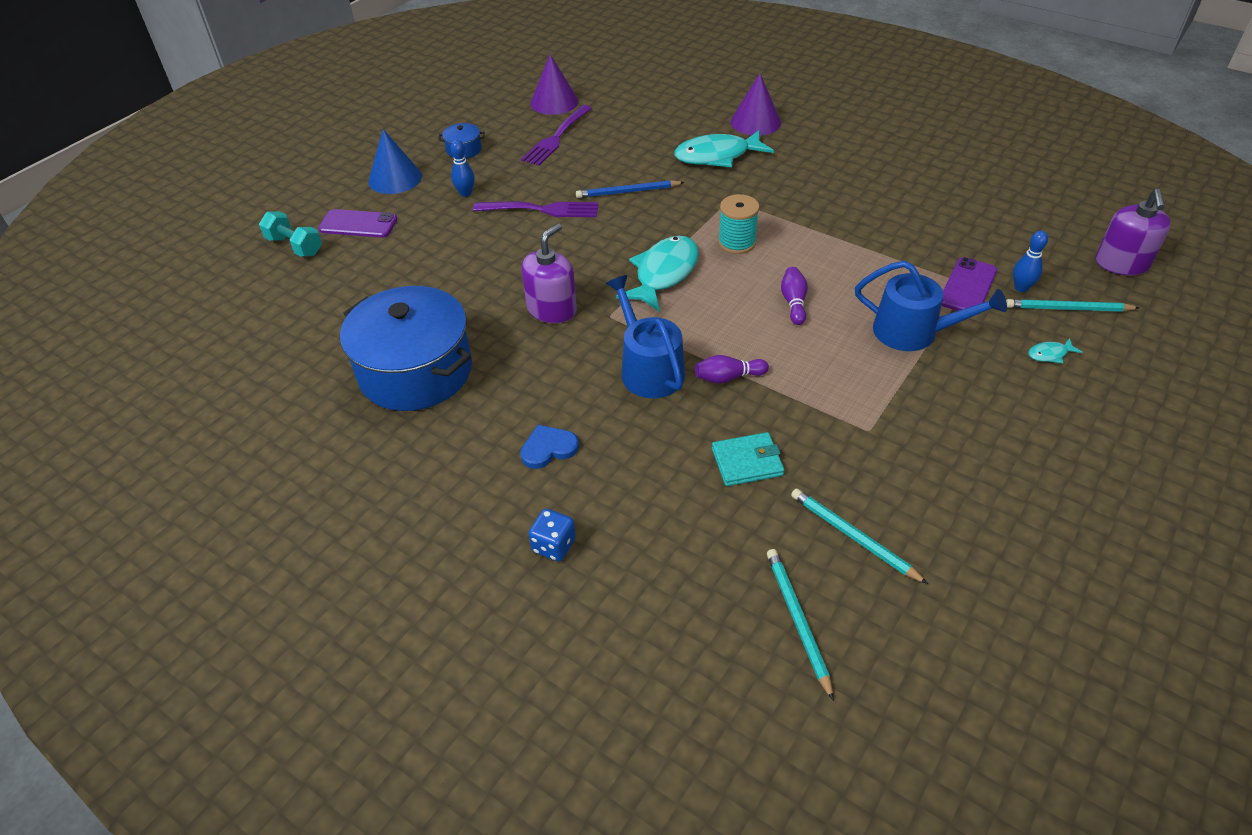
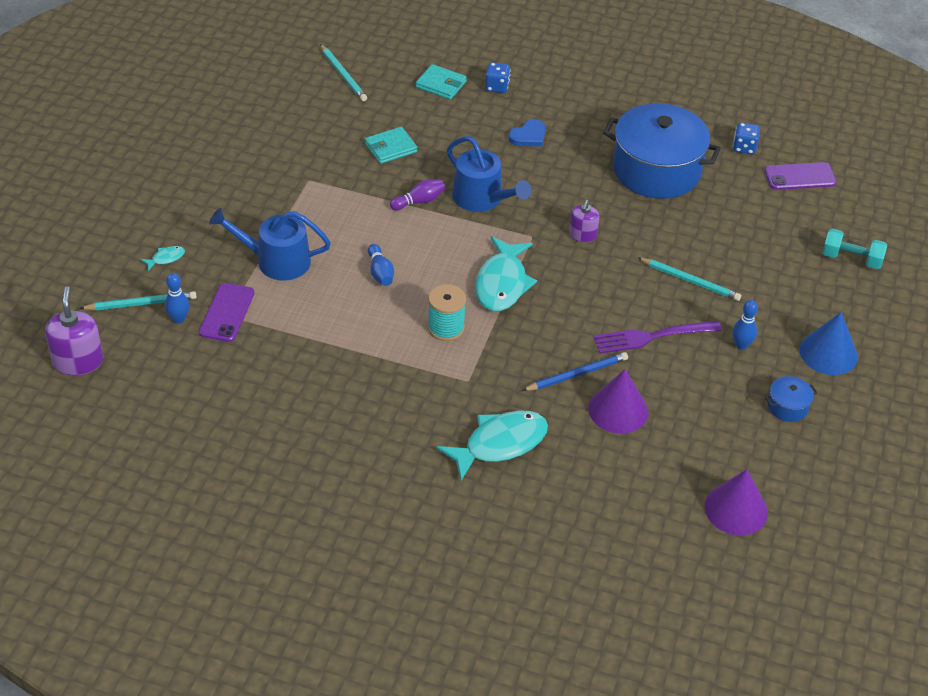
camera: 160 degrees right, 0 degrees up
purple phone [318,209,397,238] -> purple phone moved to [765,162,837,190]
purple fork [521,105,592,166] -> none
purple soap dispenser [522,223,577,323] -> purple soap dispenser [569,200,600,242], size x0.62
purple cone [731,73,781,135] -> purple cone moved to [588,369,649,434]
purple bowling pin [781,267,808,325] -> blue bowling pin [368,244,394,286]
turquoise pencil [791,489,928,584] -> turquoise pencil moved to [638,258,741,301]
none -> turquoise wallet [416,64,467,100]
none -> blue dice [733,122,760,154]

